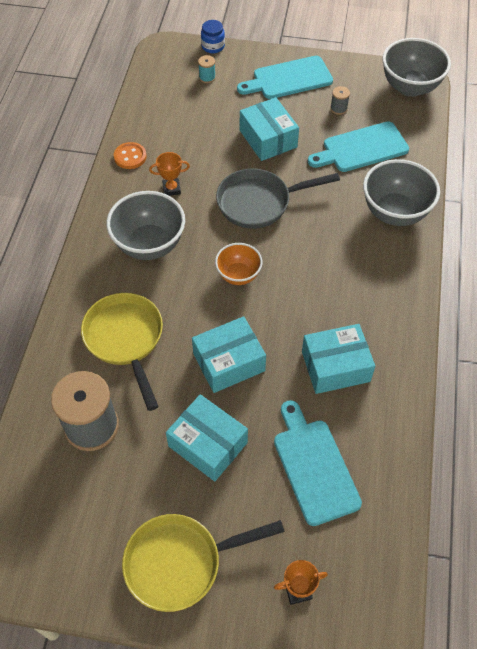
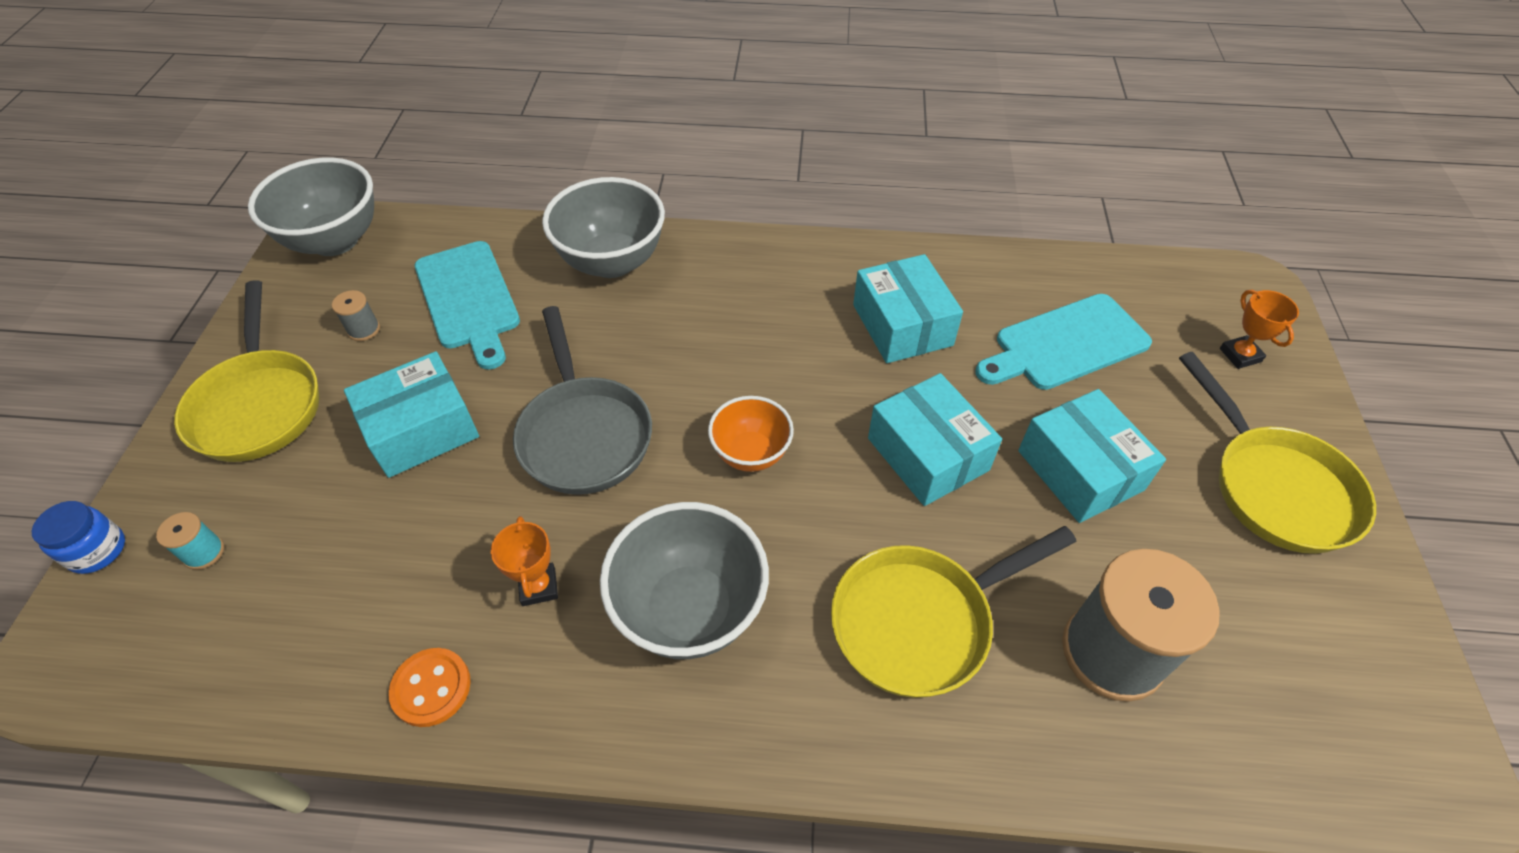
camera: 95 degrees left, 5 degrees down
turquoise box [166,394,248,481] -> turquoise box turned 60 degrees counterclockwise [1018,389,1166,523]
turquoise cutting board [237,56,333,99] -> yellow pan [174,280,320,462]

